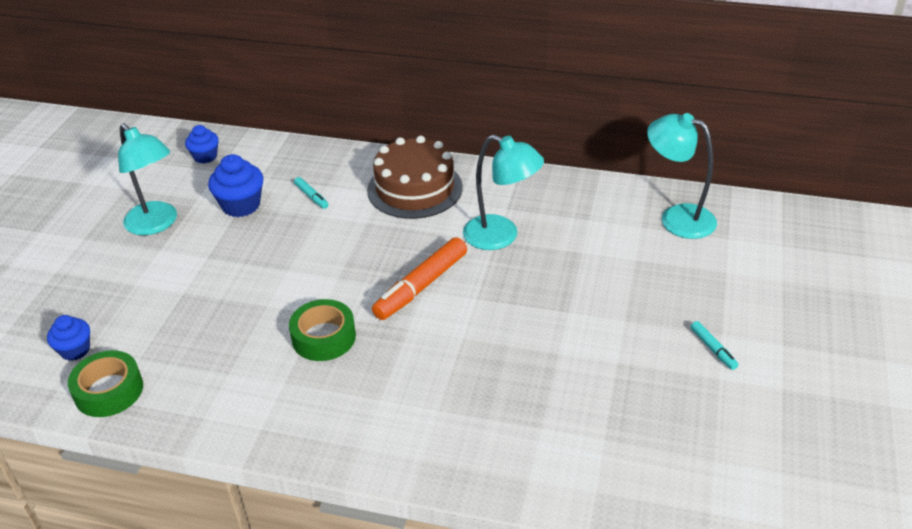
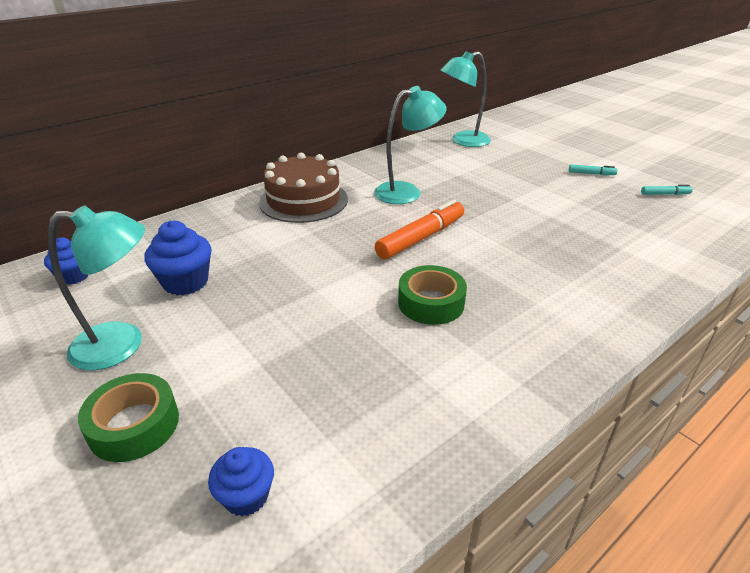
camera: 55 degrees left, 5 degrees down
green tape [68,350,143,417] -> green tape moved to [78,373,179,462]
turquoise marker [294,177,329,209] -> turquoise marker moved to [641,185,693,195]
orange marker [372,237,467,320] -> orange marker turned 120 degrees counterclockwise [375,200,464,260]

